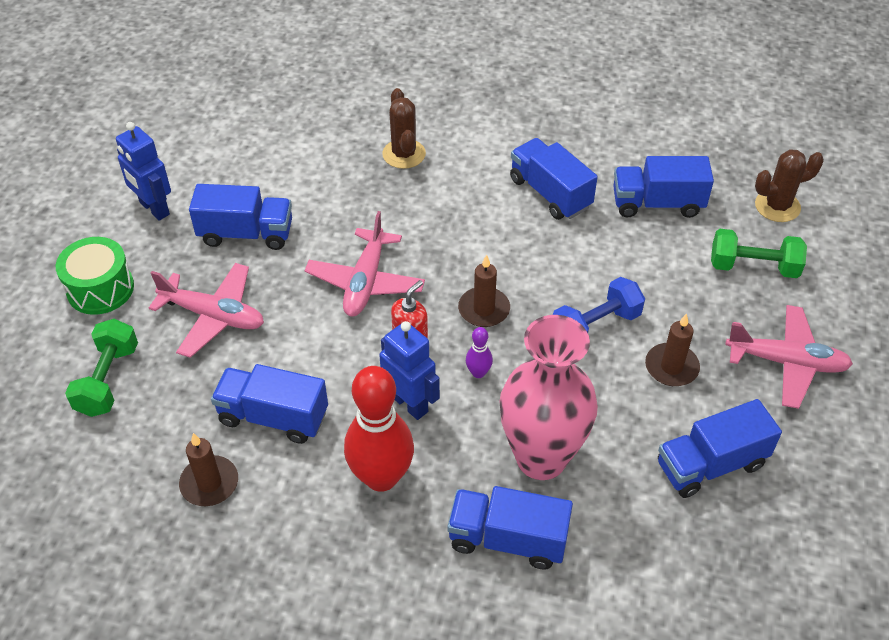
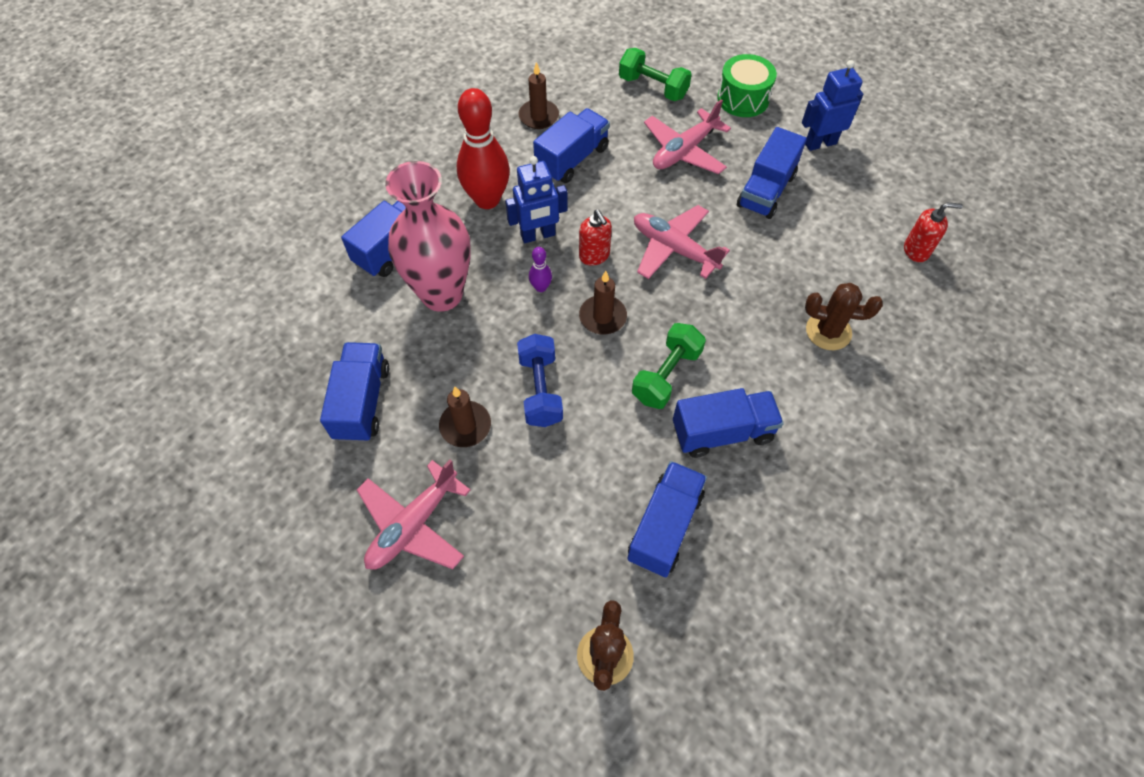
camera: 115 degrees right, 10 degrees up
green dumbbell [711,229,807,278] -> green dumbbell moved to [632,323,706,409]
none -> red soap dispenser [904,202,963,262]

